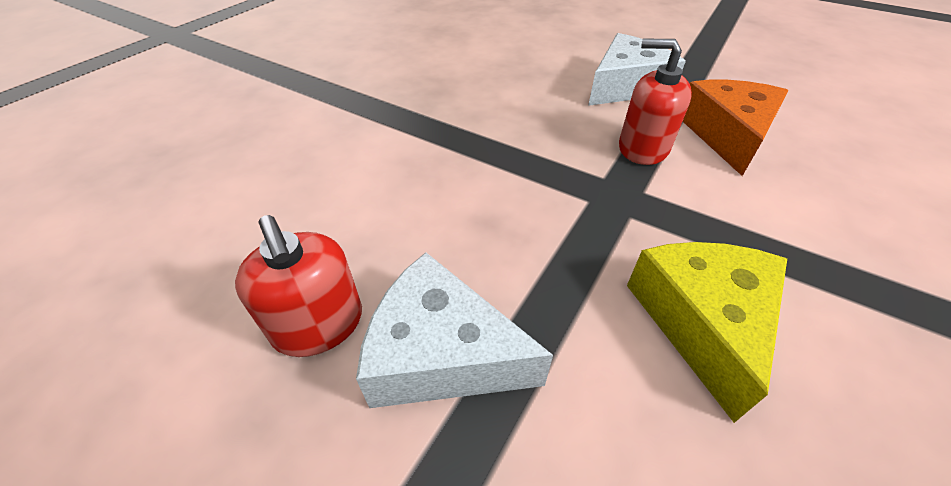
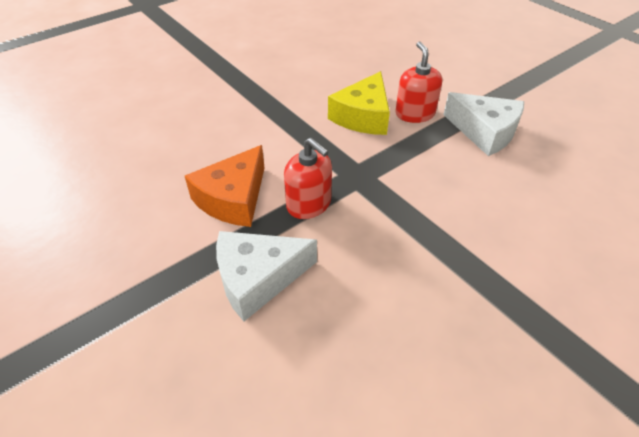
camera: 160 degrees left, 0 degrees up
red soap dispenser [235,215,362,357] -> red soap dispenser moved to [395,41,442,123]

